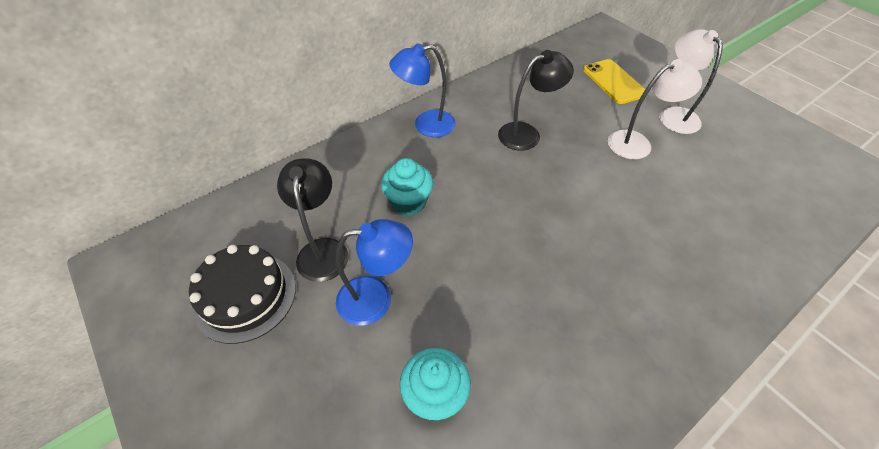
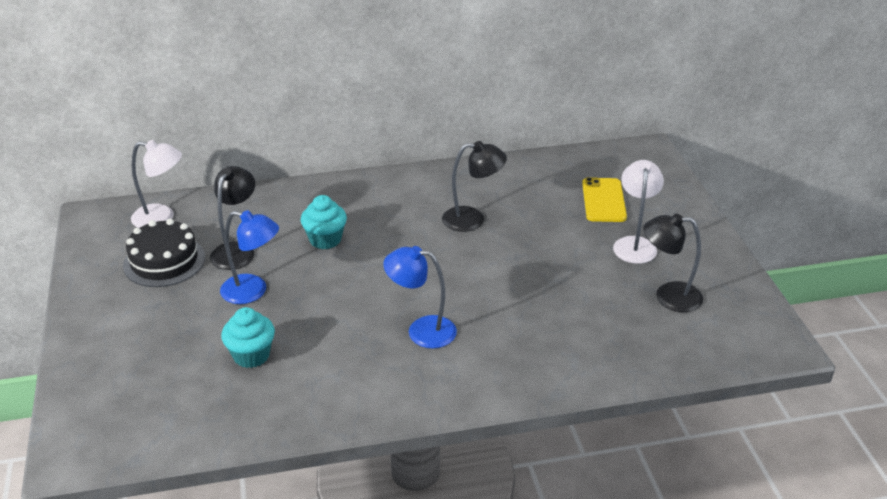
camera: 25 degrees right, 15 degrees down
blue lamp [389,43,456,137] -> blue lamp moved to [383,246,457,348]
white lamp [608,59,702,159] -> white lamp moved to [131,140,182,228]
none -> black lamp [643,213,703,312]

